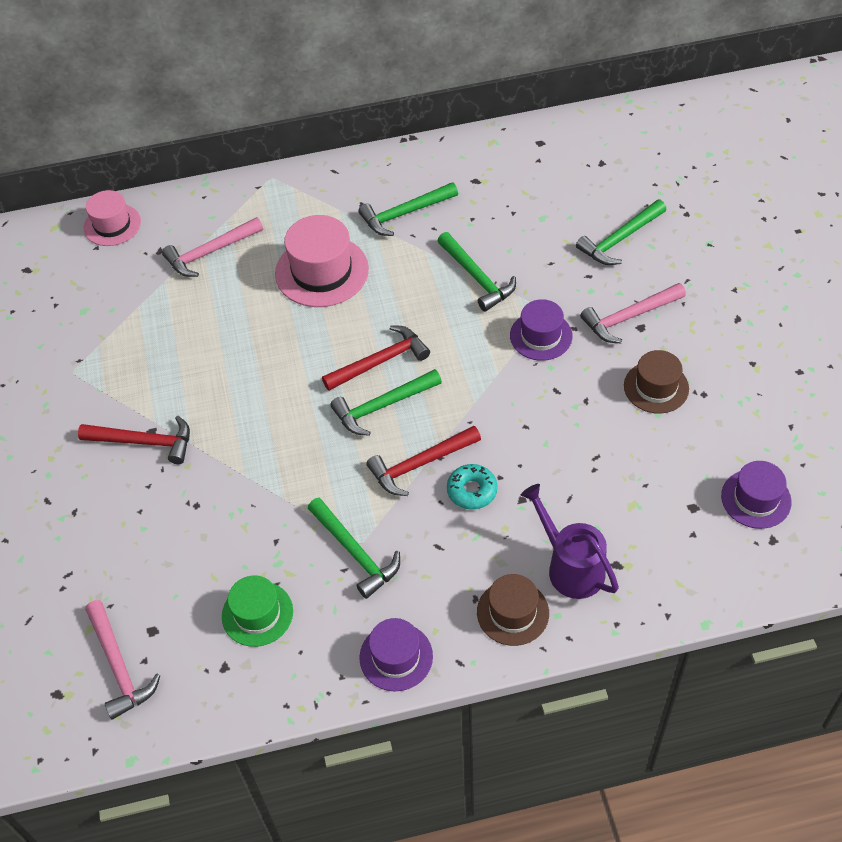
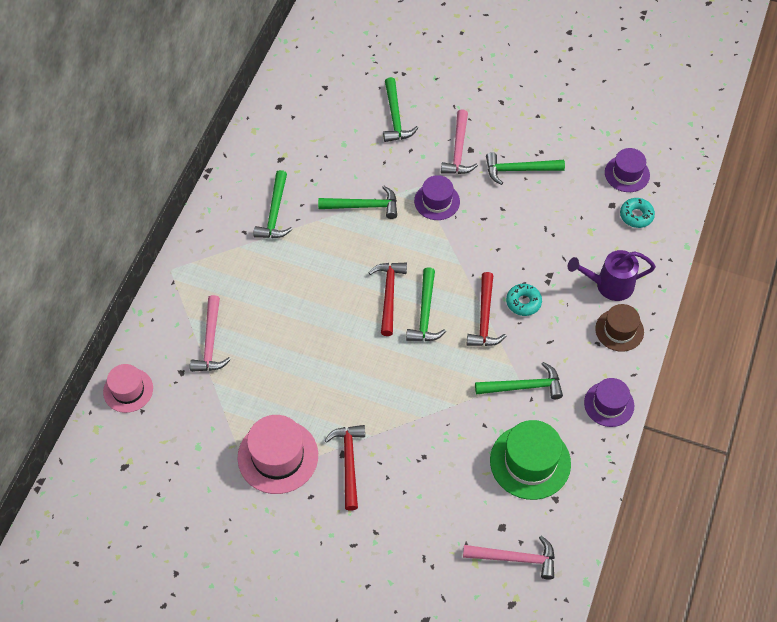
camera: 60 degrees left, 5 degrees up
red hammer [78,416,190,464] -> red hammer turned 45 degrees counterclockwise [324,425,365,511]
green hat [222,576,293,647] -> green hat [490,420,571,500], size x1.58
pink hat [275,215,369,307] -> pink hat moved to [237,415,318,494]
brown hat [624,350,689,413] -> green hammer [486,152,565,185]
none -> turquoise donut [620,198,655,228]

